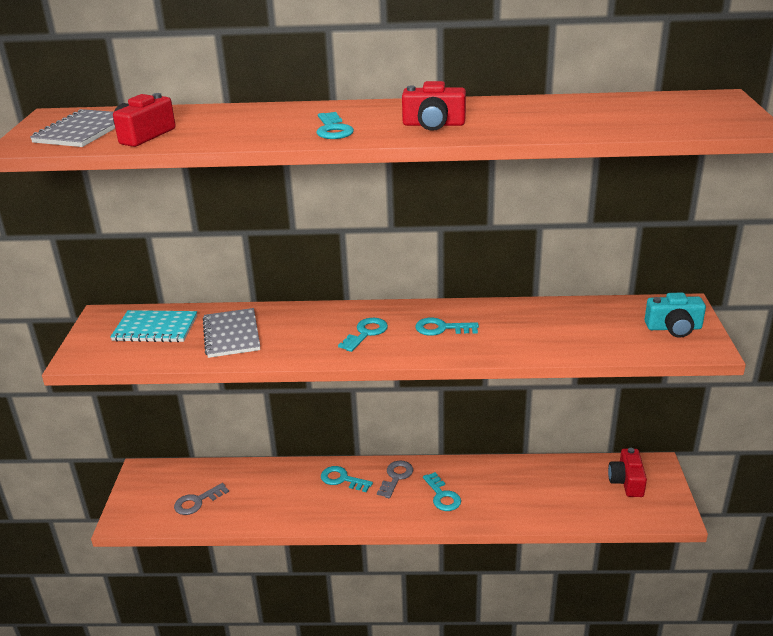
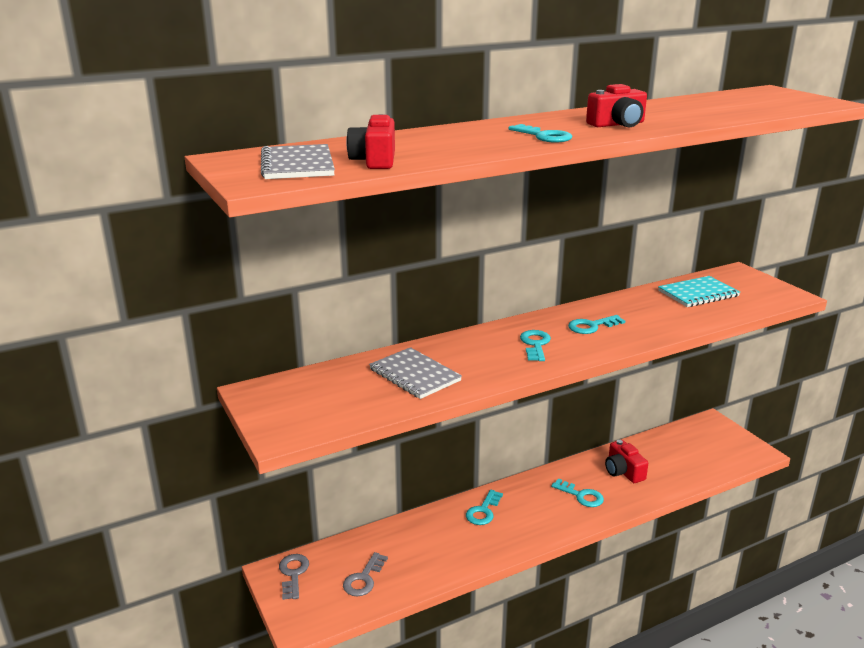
camera: 30 degrees left, 5 degrees down
turquoise notebook [110,310,197,342] -> turquoise notebook moved to [658,276,740,307]
turquoise key [321,466,373,492] -> turquoise key turned 60 degrees counterclockwise [466,490,503,525]
grey key [377,460,413,498] -> grey key moved to [279,554,309,600]
red camera [608,448,647,497] -> red camera moved to [605,440,648,483]
turquoise camera [644,293,706,338] -> none

